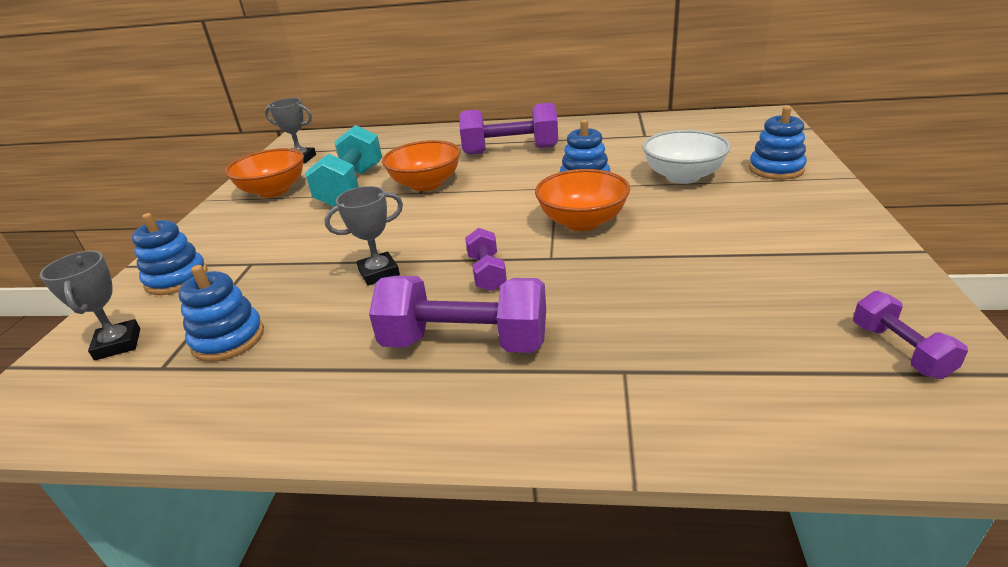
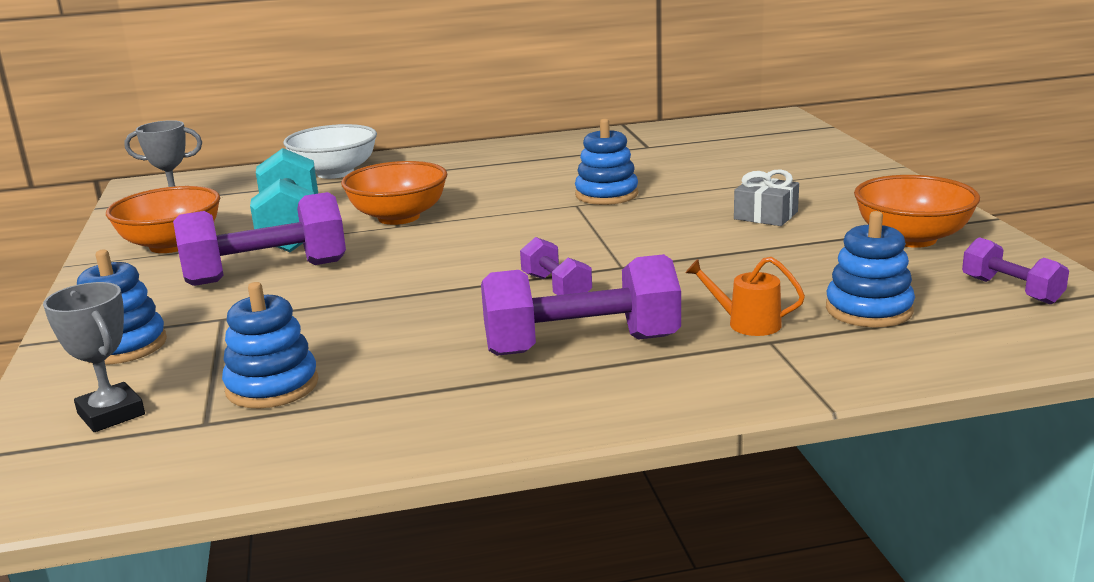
camera: 20 degrees left, 10 degrees down
grey trophy [324,186,403,286] -> none
purple dumbbell [459,103,558,155] -> purple dumbbell moved to [173,192,346,286]
orange bowl [535,169,630,231] -> orange bowl moved to [854,175,980,248]
white bowl [642,130,731,184] -> white bowl moved to [283,124,377,179]
blue stacking toy [749,106,807,180] -> blue stacking toy moved to [826,211,915,327]
none -> orange watering can [686,257,805,336]
none -> grey gift [734,169,799,226]

